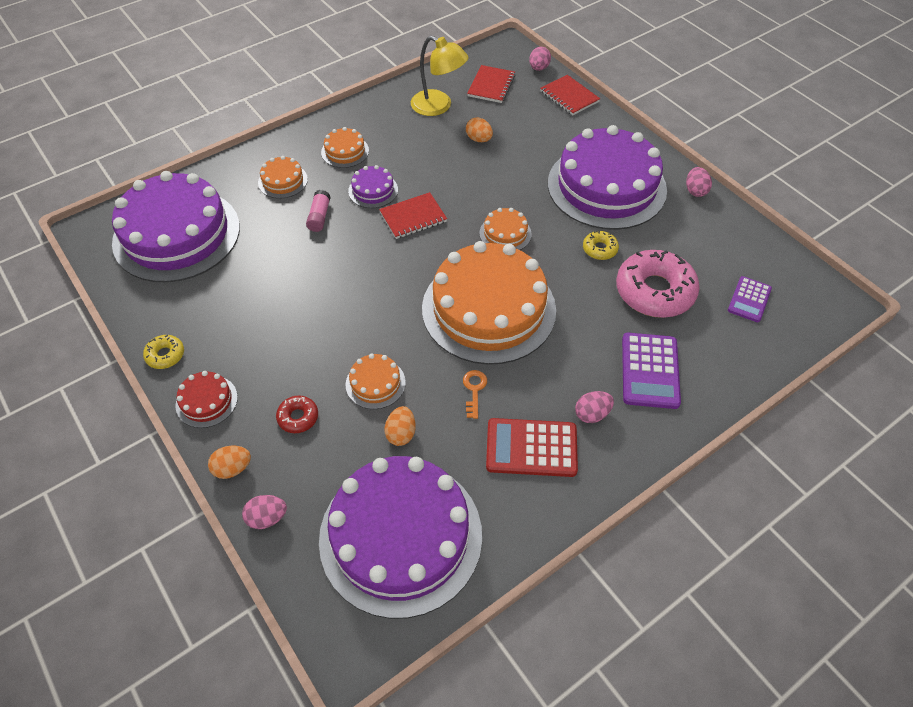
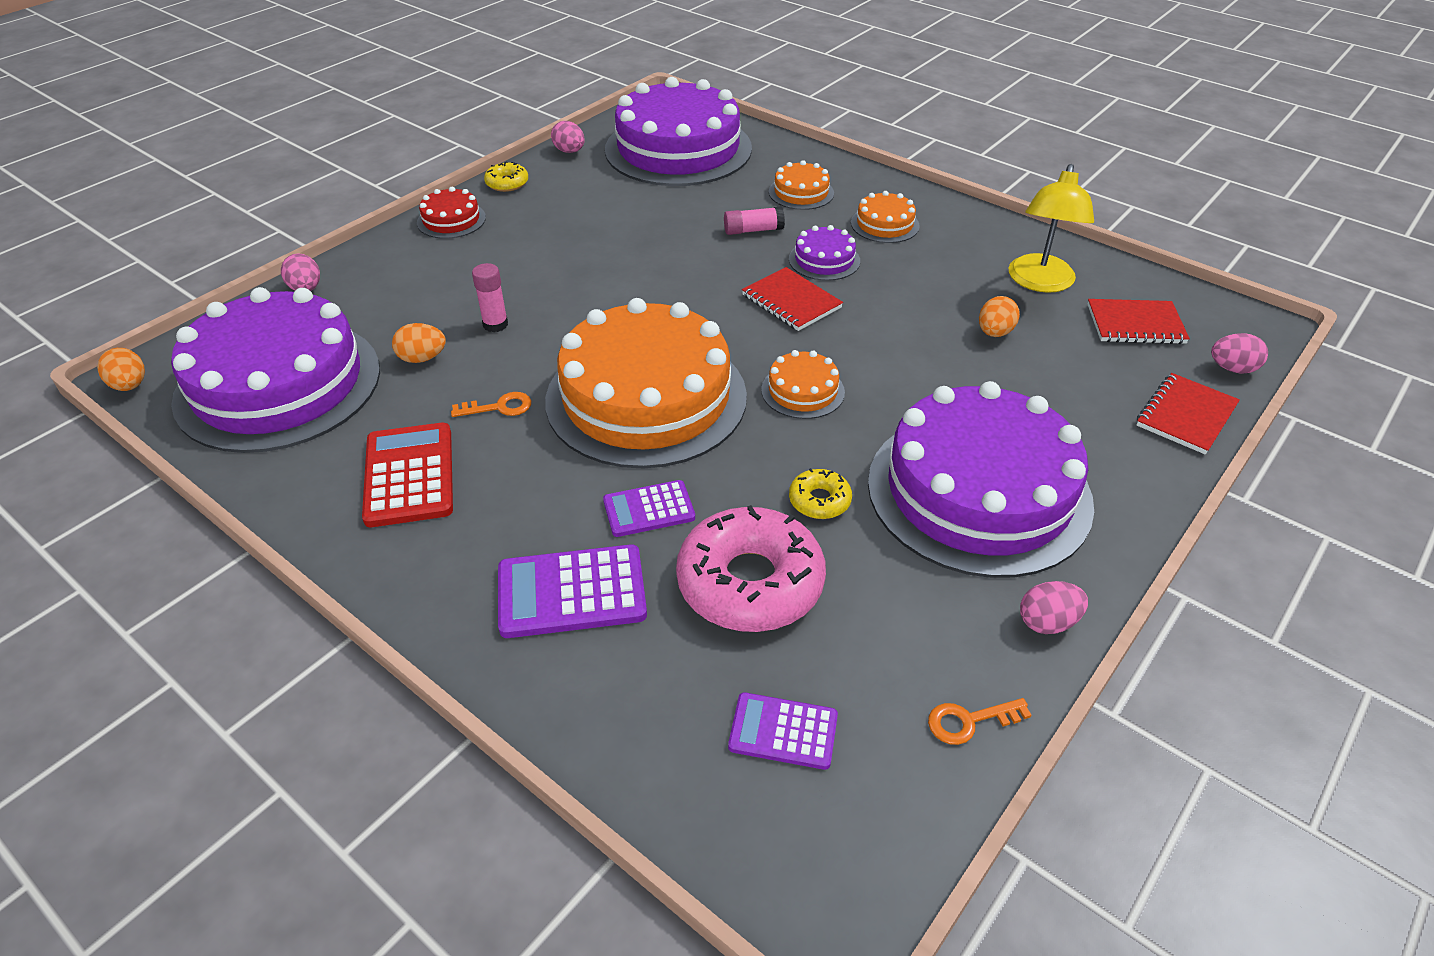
camera: 75 degrees right, 10 degrees down
orange egg [208,446,251,479] -> orange egg moved to [97,348,145,391]
red donut [276,396,318,433] -> none
orange cake [346,353,406,409] -> pink glue stick [472,263,508,332]
pink egg [575,391,614,423] -> pink egg moved to [551,121,585,153]
none -> purple calculator [603,480,695,537]
none -> orange key [928,698,1032,745]

